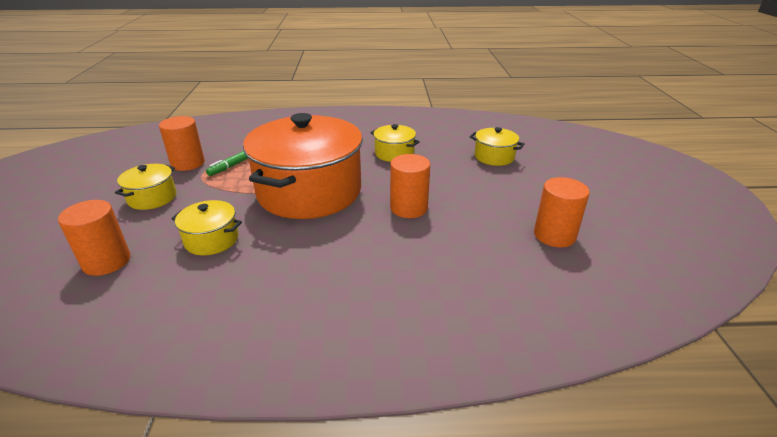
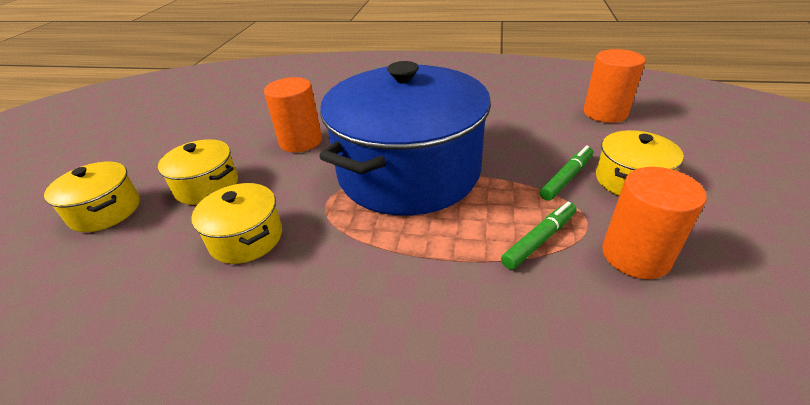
camera: 165 degrees left, 5 degrees up
yellow pot [171,200,242,255] -> yellow pot moved to [158,139,238,205]
orange pot [243,113,363,219] -> blue pot [319,61,491,216]
orange cylinder [534,177,590,248] -> none
none -> green marker [540,145,593,201]

